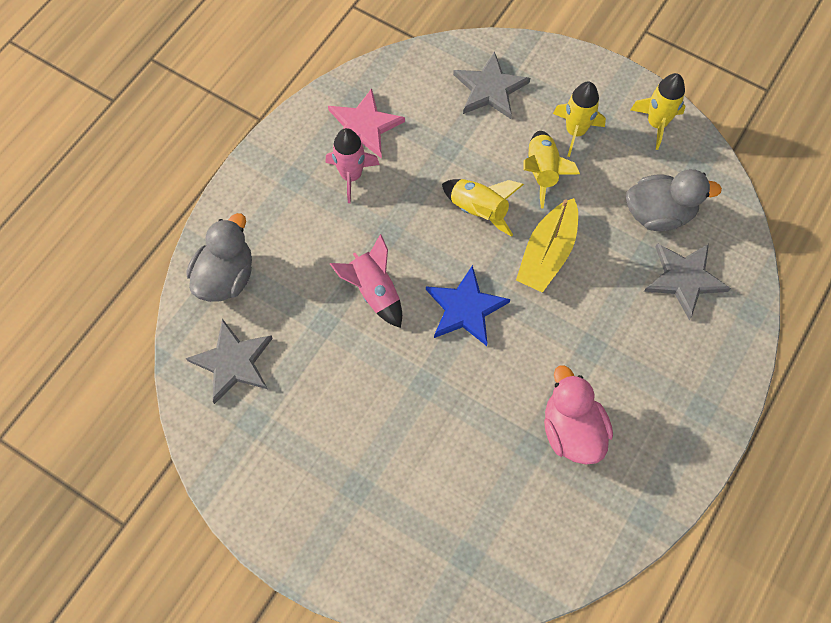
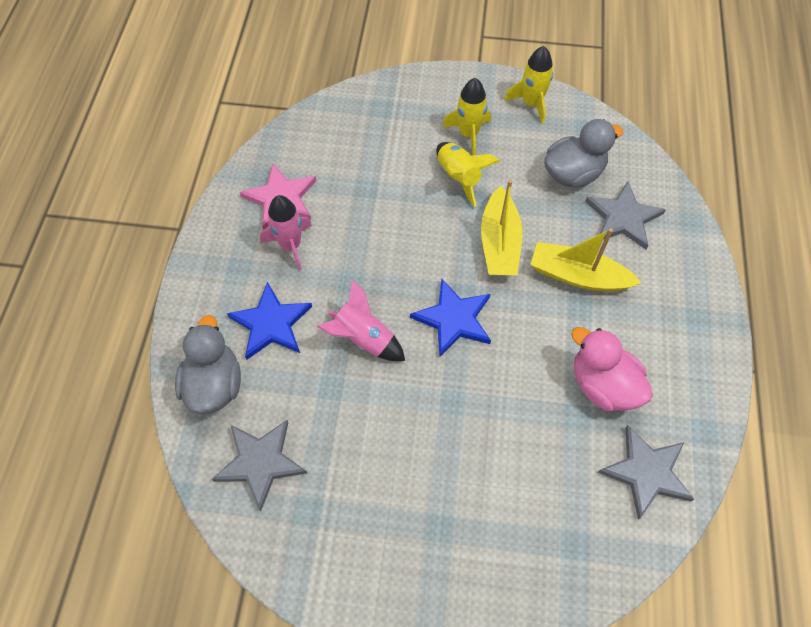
camera: 25 degrees left, 5 degrees down
yellow rocket [442,179,524,237] -> none
grey star [453,51,530,119] -> grey star moved to [598,425,695,520]
none -> blue star [227,282,312,360]
none -> yellow boat [530,228,641,292]

